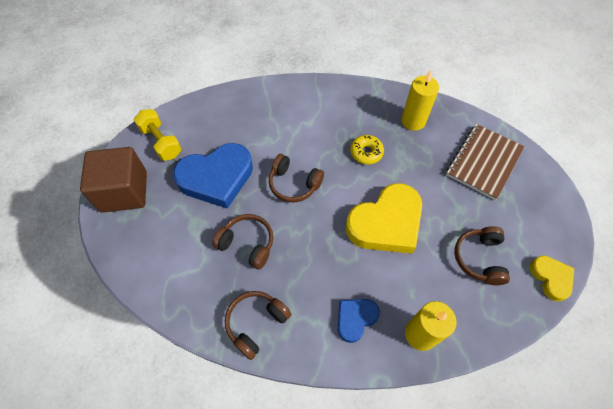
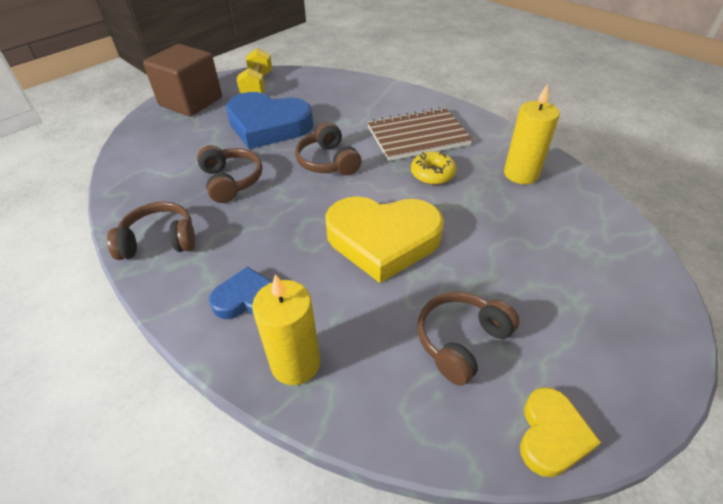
camera: 40 degrees right, 15 degrees down
brown notebook [446,124,525,200] -> brown notebook moved to [367,107,473,161]

